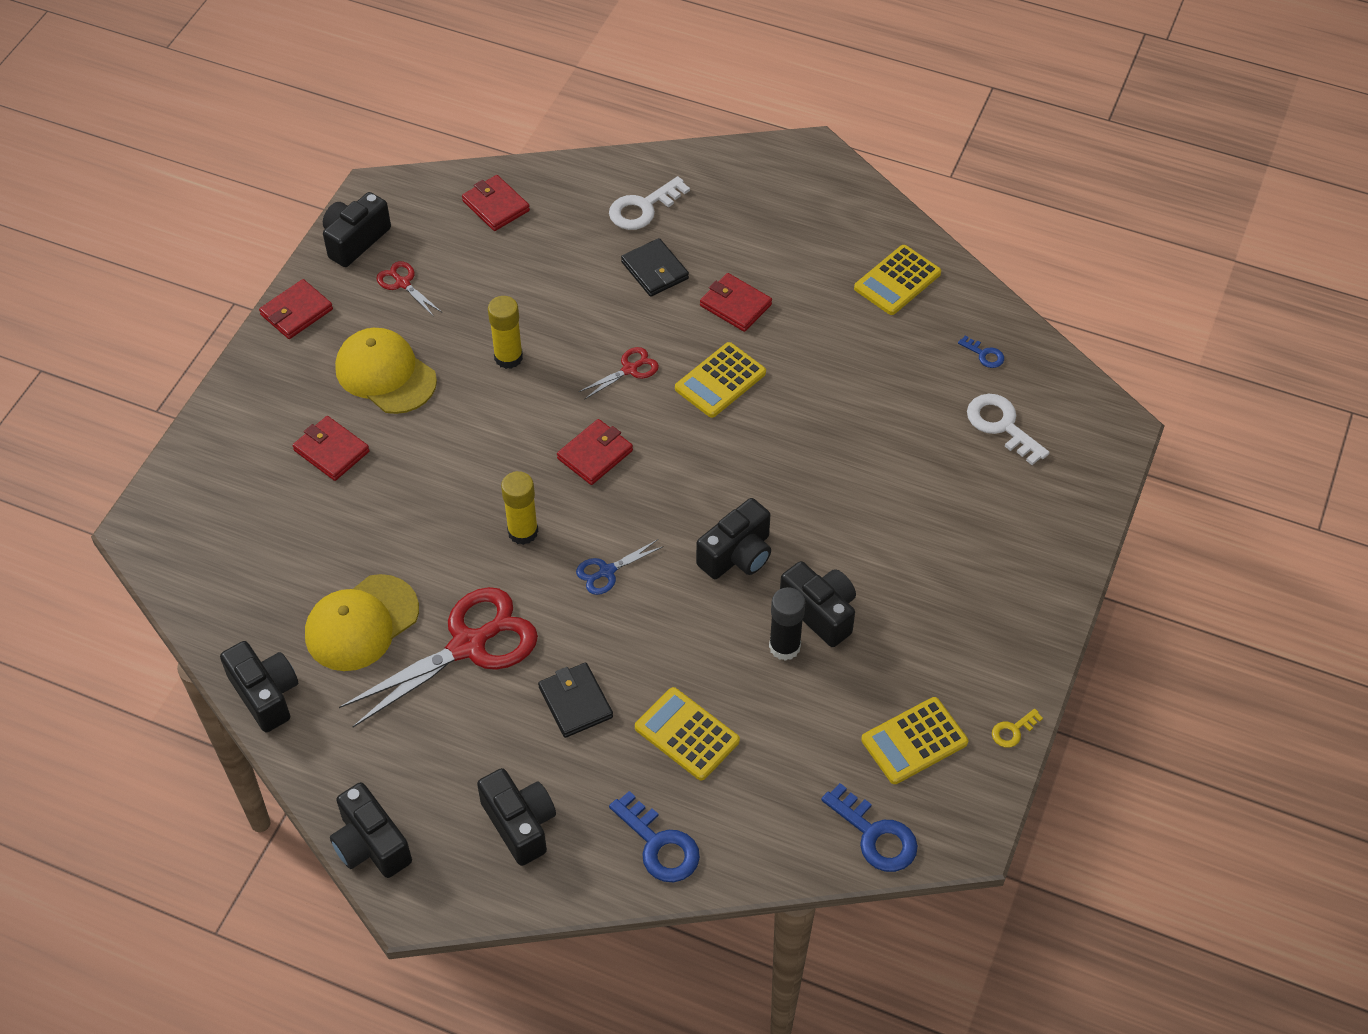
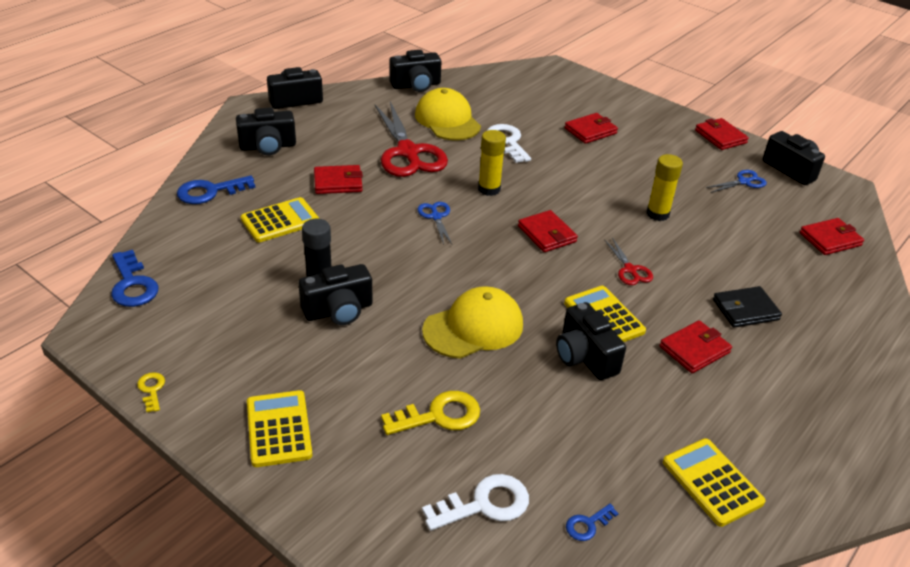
camera: 105 degrees right, 15 degrees down
yellow cap [335,328,437,414] -> yellow cap moved to [422,286,523,359]
red scissors [376,261,441,317] -> blue scissors [706,170,767,193]
black wallet [538,663,613,738] -> red wallet [314,165,363,194]
white key [609,176,690,230] -> white key moved to [487,124,531,163]
black camera [696,498,771,579] -> black camera moved to [556,302,626,380]
blue key [821,783,918,872] -> blue key turned 90 degrees counterclockwise [111,250,159,307]
yellow calculator [861,697,968,784] -> yellow calculator moved to [247,390,312,467]
none -> yellow key [381,391,480,435]

